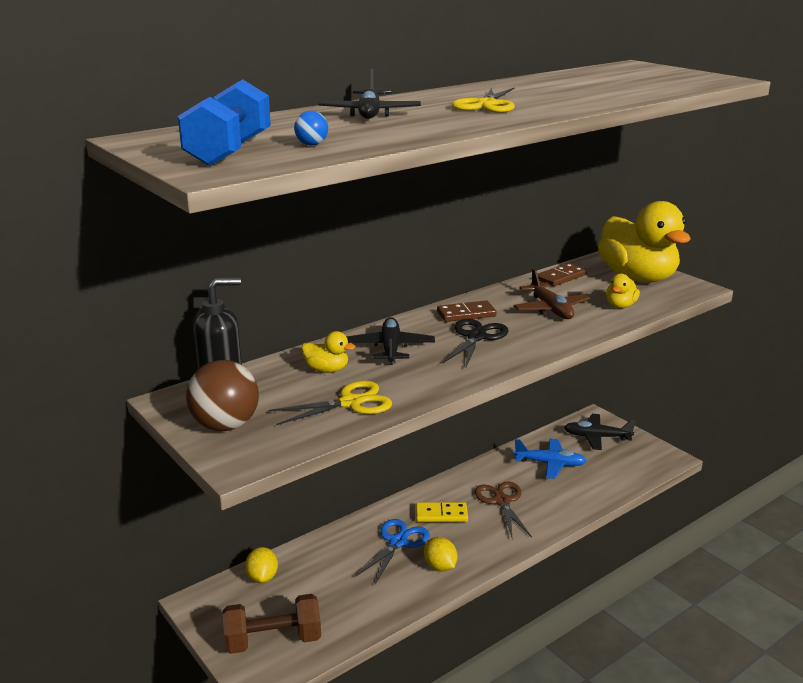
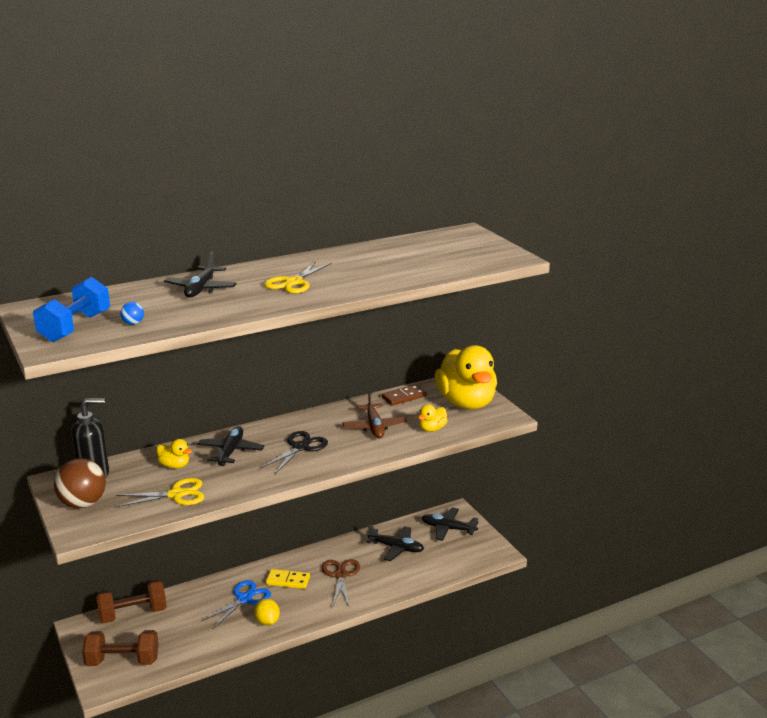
camera: 10 degrees right, 0 degrees up
yellow lemon [245,547,278,583] -> brown dumbbell [96,580,167,624]
brown domino [437,300,497,322] -> none
blue plane [514,439,587,479] -> black plane [366,525,424,561]

